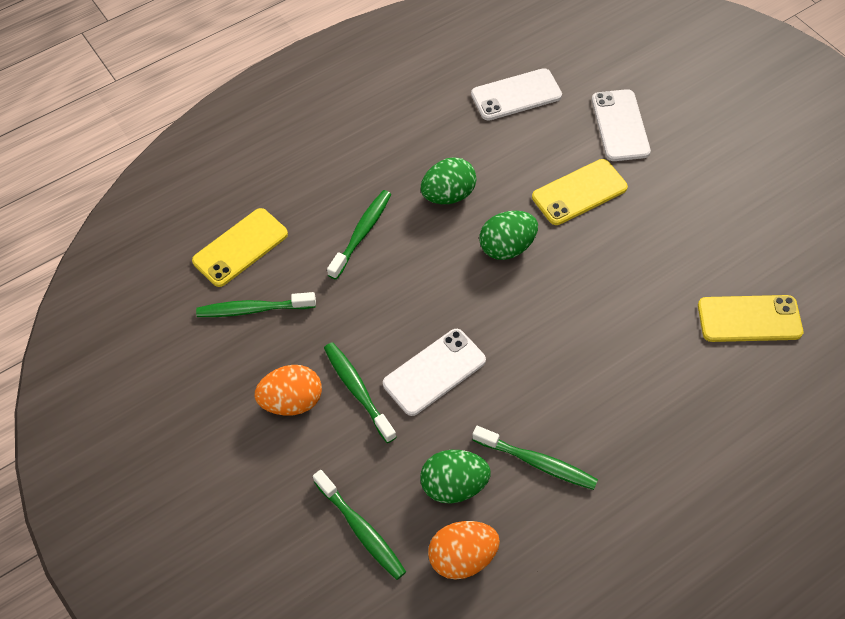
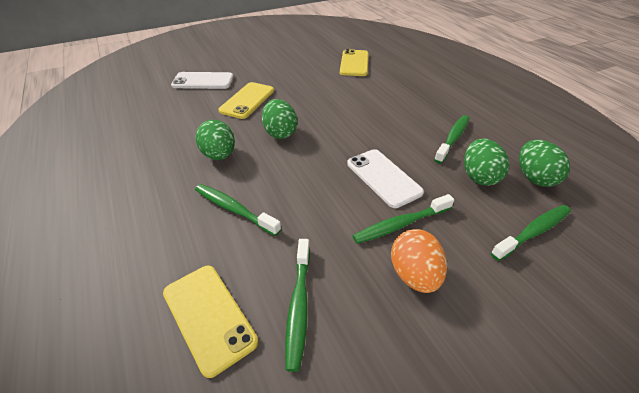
camera: 85 degrees left, 15 degrees down
orange egg [428,521,500,580] -> green egg [519,140,570,187]
white phone [471,68,562,121] -> none
yellow phone [532,159,628,225] -> yellow phone turned 45 degrees clockwise [218,82,274,119]

